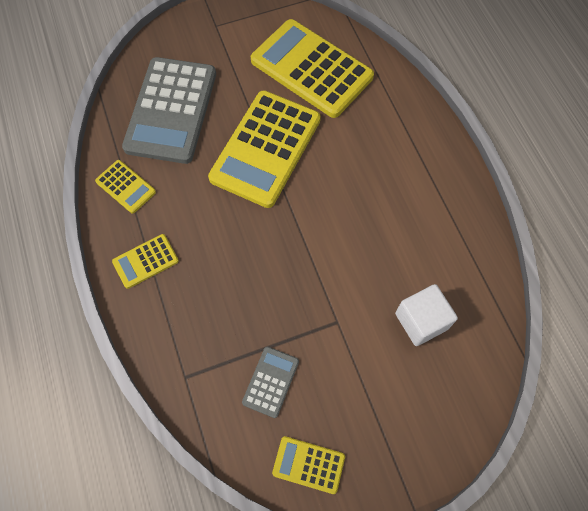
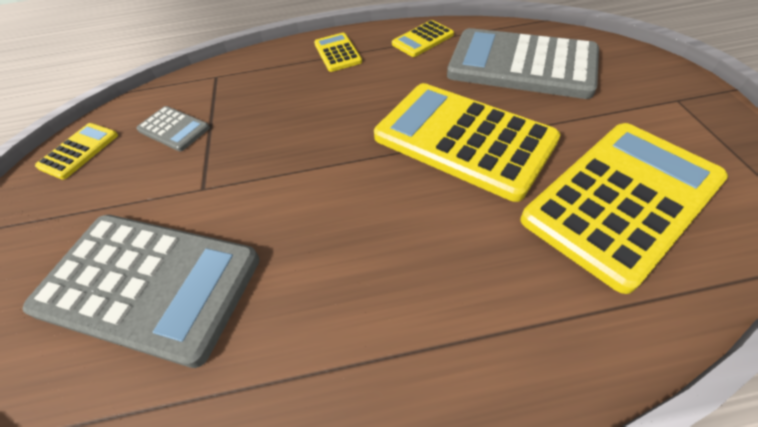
camera: 105 degrees right, 15 degrees down
white cube [395,284,458,346] -> grey calculator [22,215,260,368]

